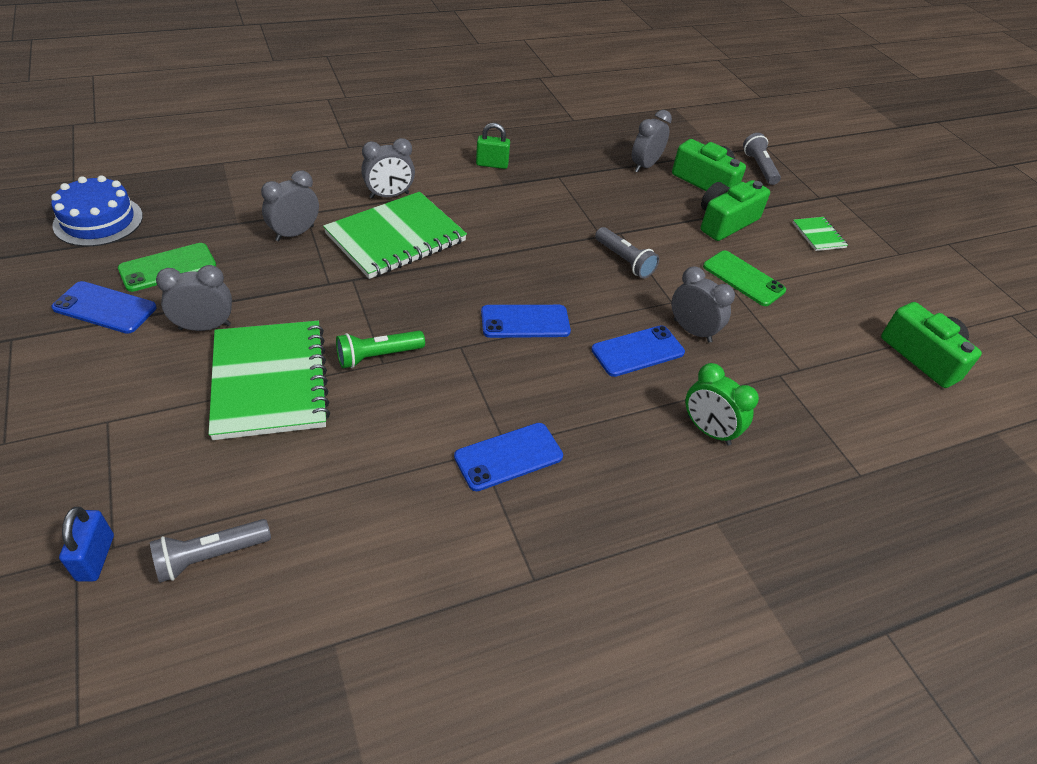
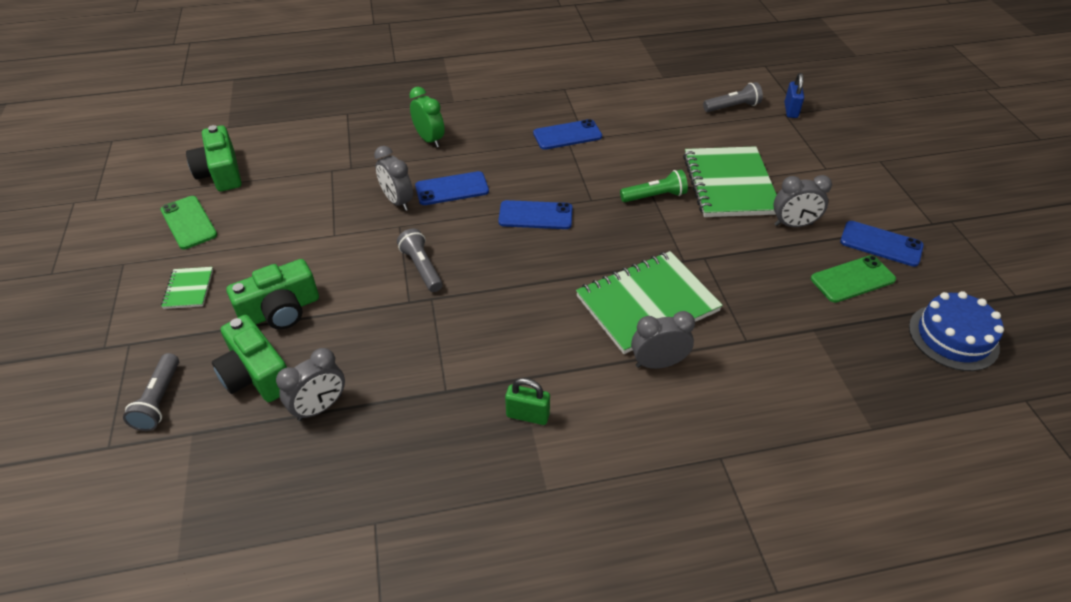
camera: 165 degrees left, 0 degrees up
grey clock [261,170,319,241] -> none
green phone [703,250,786,306] -> green phone moved to [160,196,217,249]

